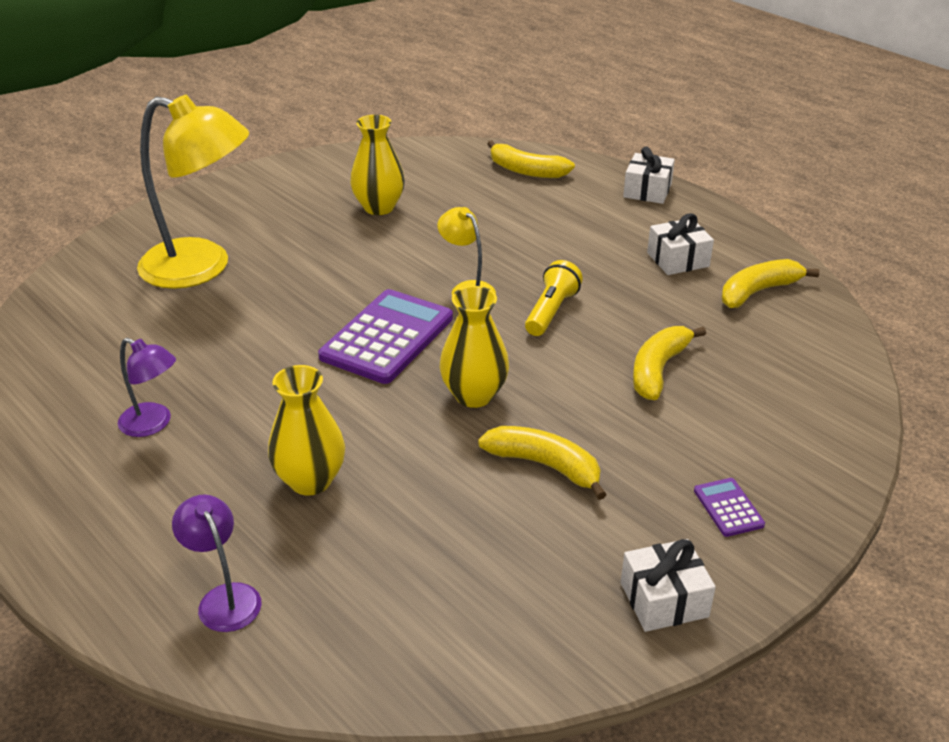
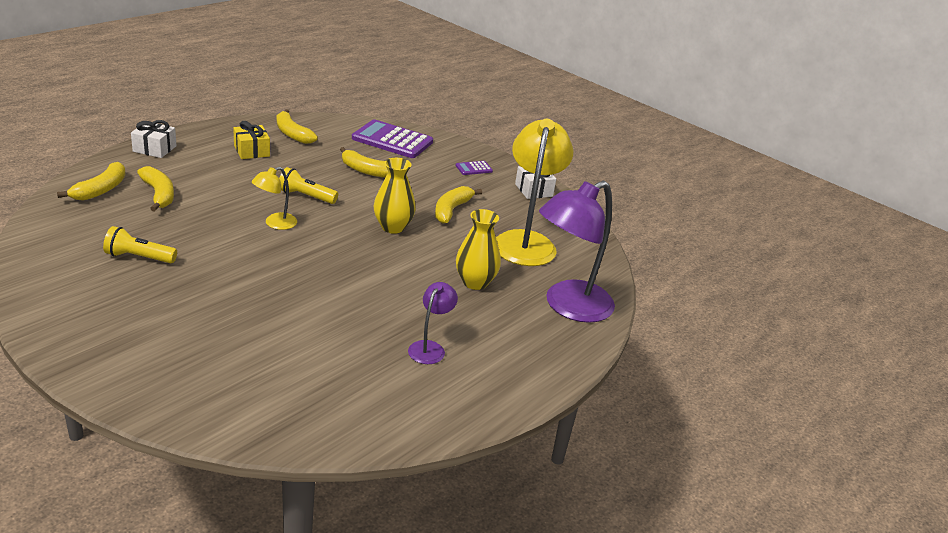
camera: 100 degrees left, 5 degrees down
yellow lamp [137,95,249,289] -> yellow lamp moved to [496,119,573,266]
purple lamp [172,494,261,632] -> purple lamp [539,181,615,323], size x2.08
purple calculator [318,289,453,384] -> purple calculator moved to [352,119,433,158]
yellow vase [350,115,405,215] -> yellow flashlight [103,226,177,263]
white gift [647,213,714,275] -> yellow gift [233,121,270,159]
none -> yellow banana [137,166,174,212]

